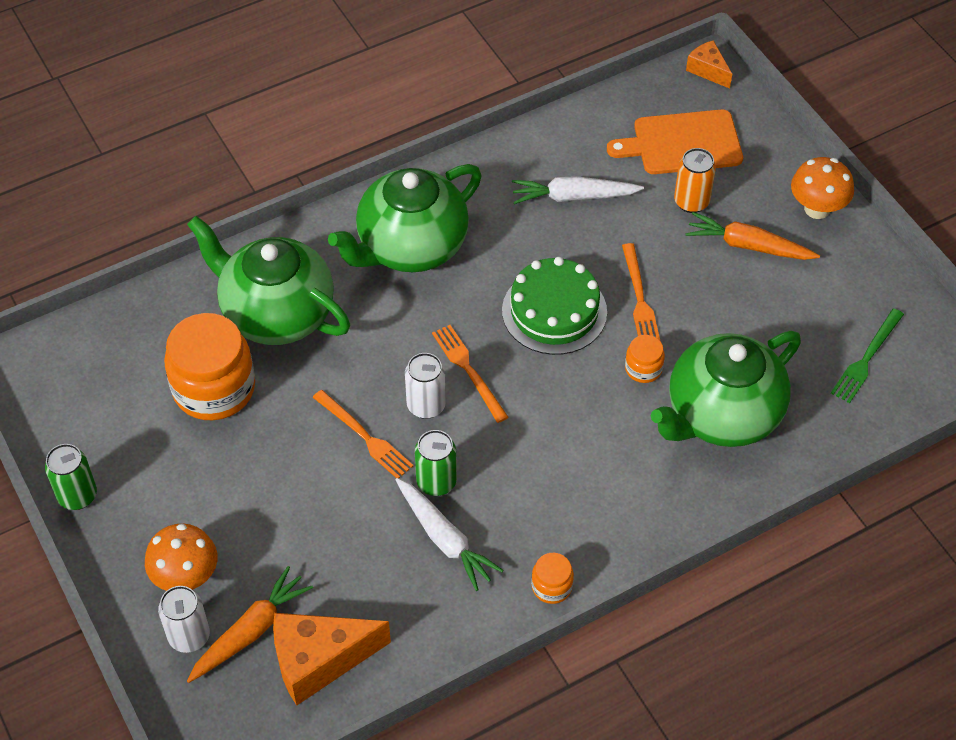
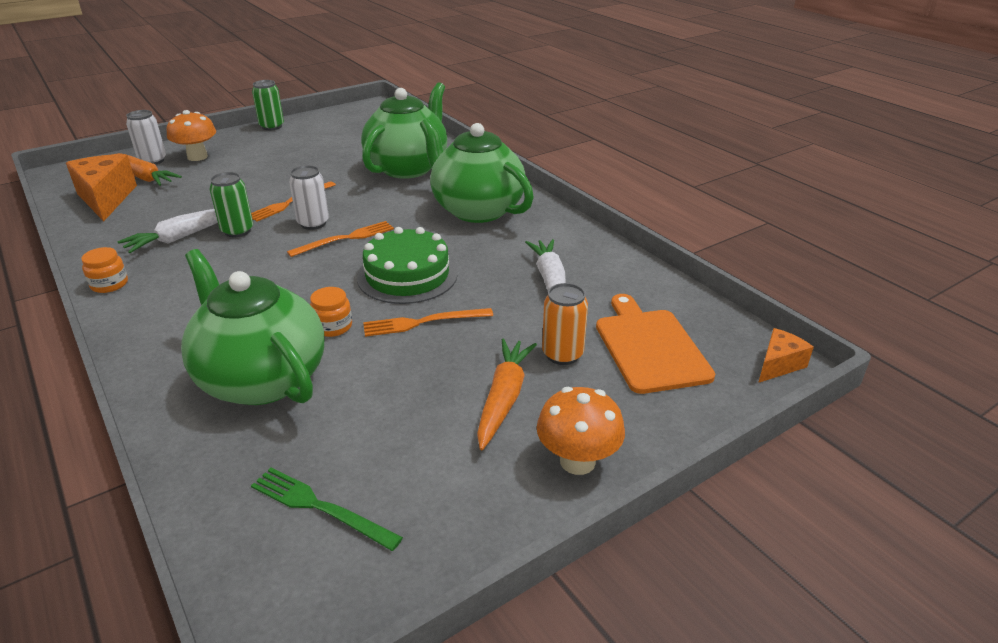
camera: 85 degrees right, 20 degrees down
orange jar [164,313,255,420] -> none

